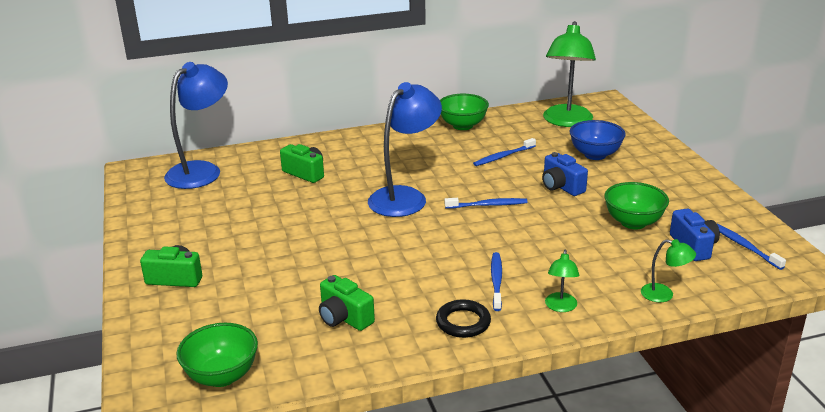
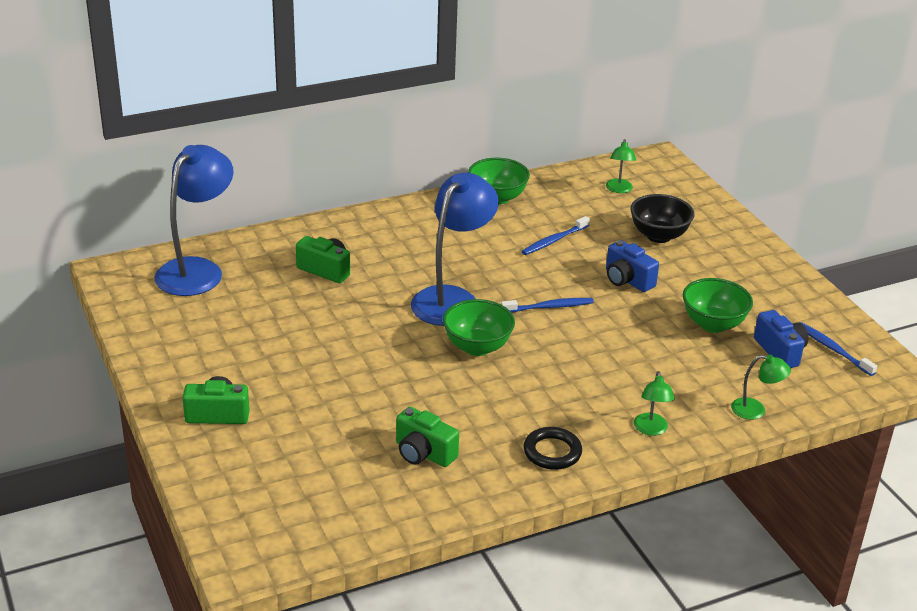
camera: 10 degrees left, 5 degrees up
green bowl [176,323,258,387] -> green bowl moved to [443,299,515,356]
blue toothbrush [491,252,502,311] -> none
green lamp [543,21,596,127] -> green lamp [606,139,636,193], size x0.46
blue bowl [570,120,626,160] -> black bowl [630,194,694,243]

